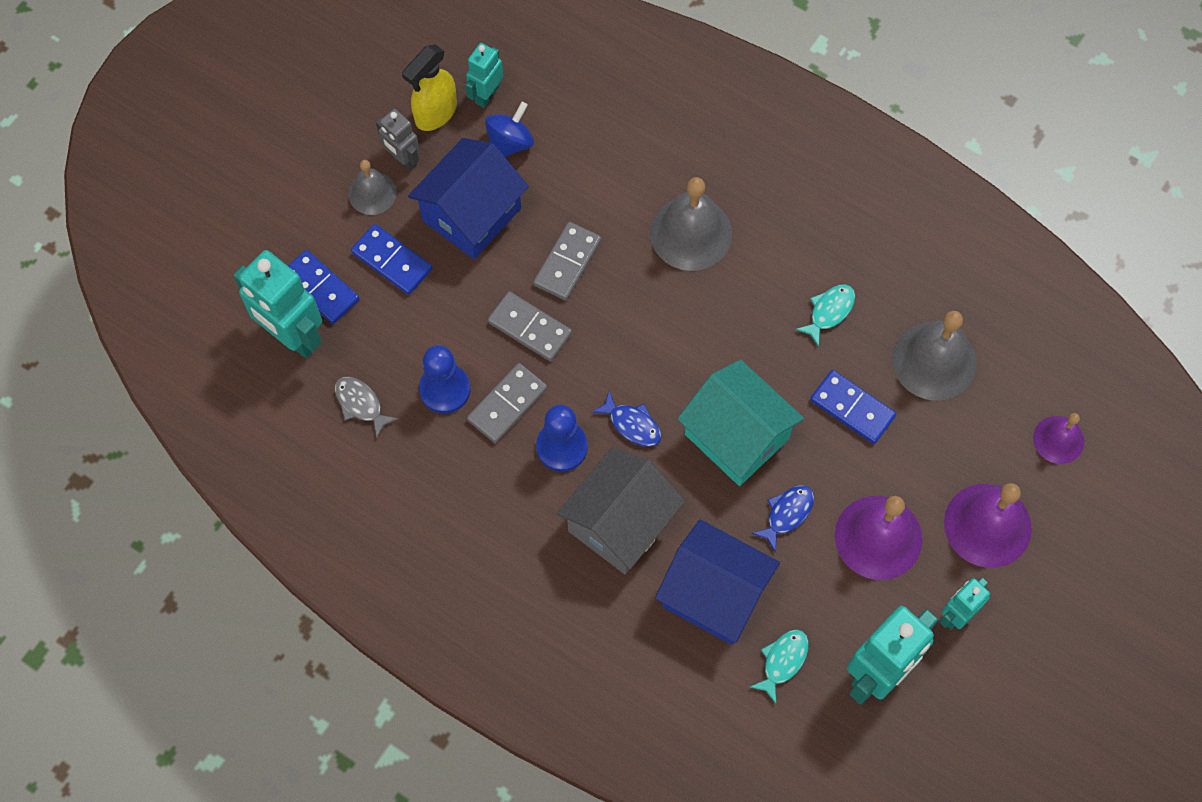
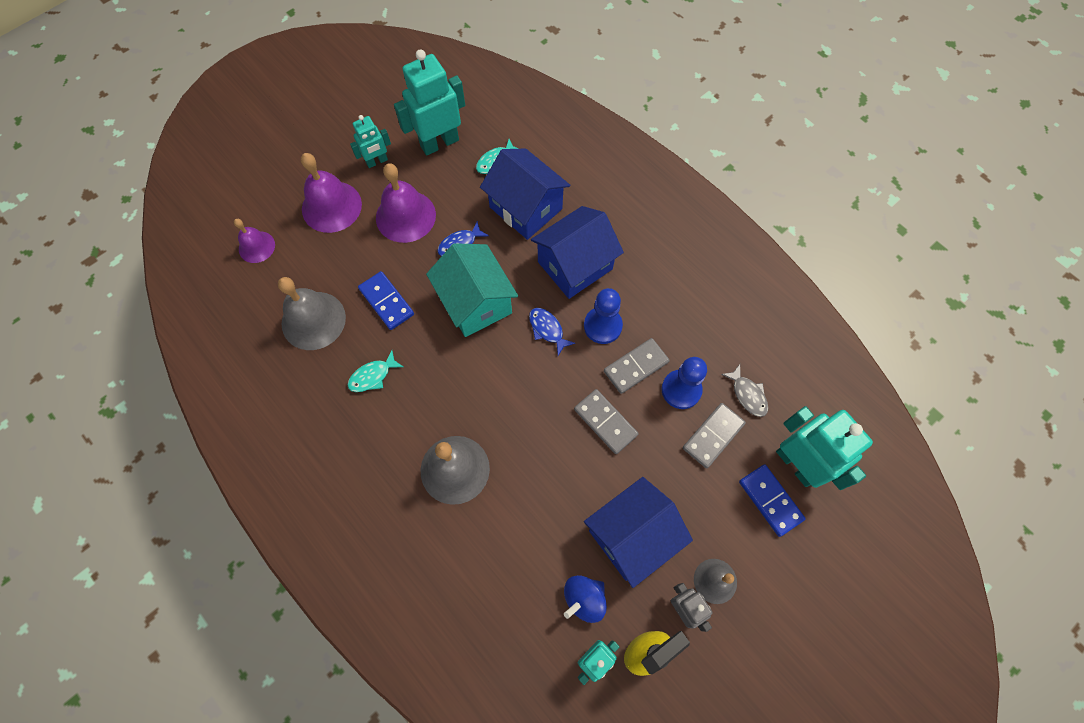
camera: 165 degrees left, 0 degrees up
blue domino [351,224,432,295] -> none
grey domino [533,222,601,301] -> grey domino moved to [683,403,746,468]
grey house [557,447,685,574] -> blue house [531,206,624,299]

